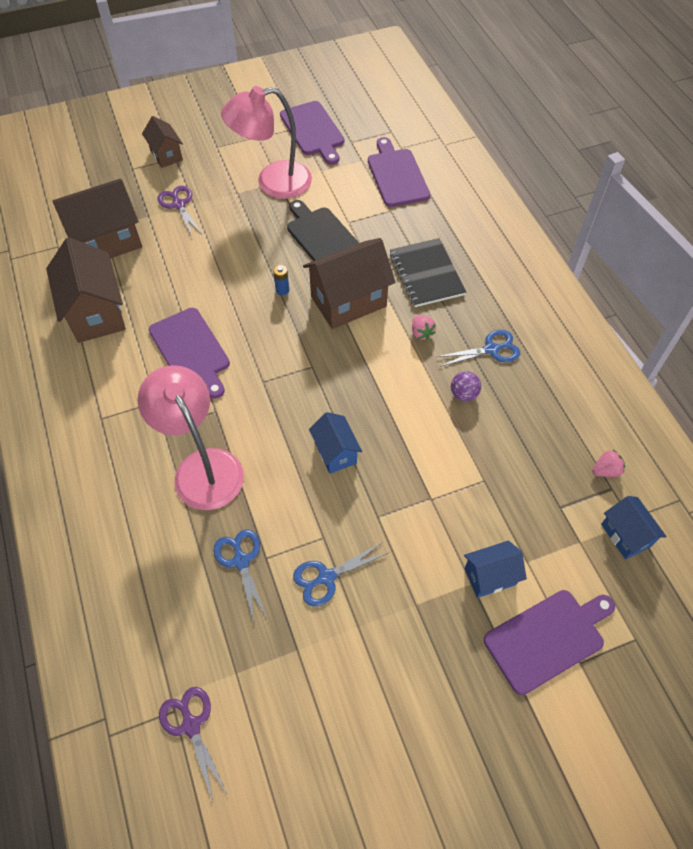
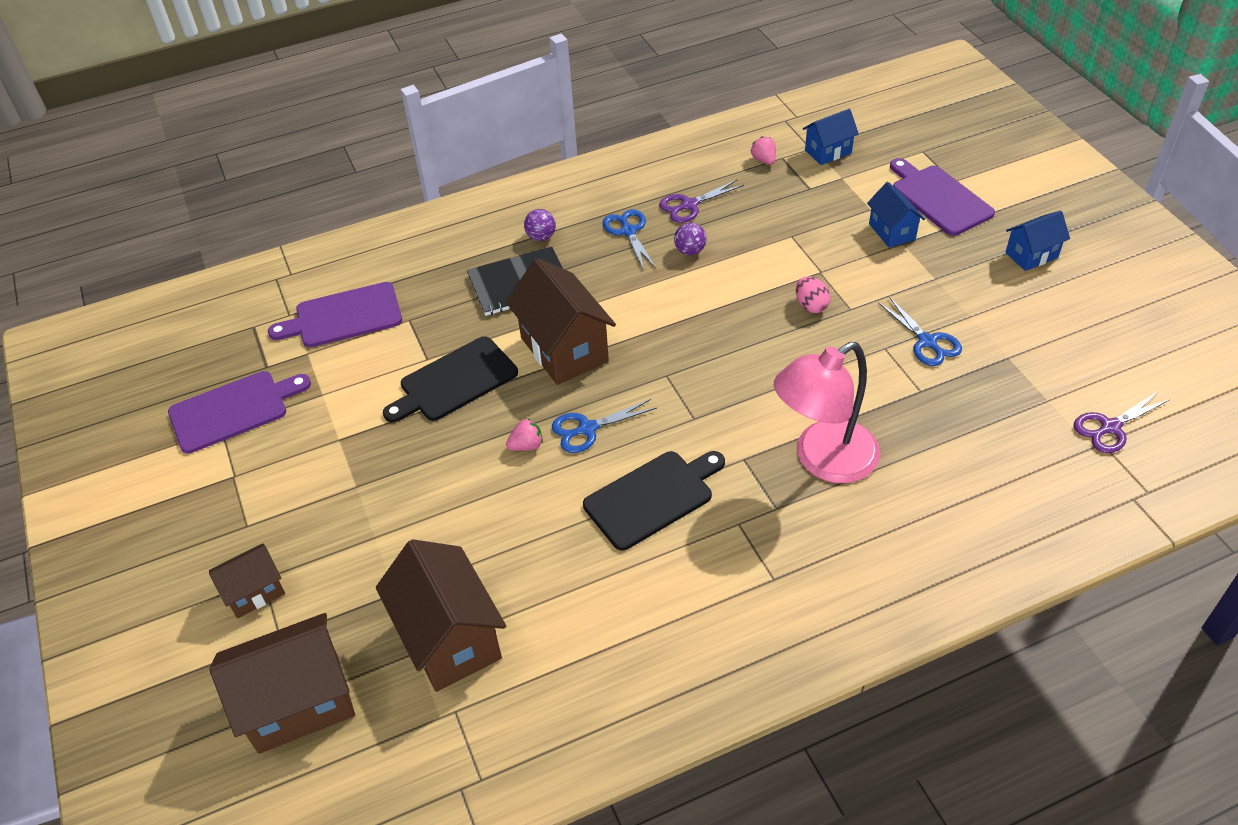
camera: 90 degrees left, 10 degrees down
brown house [46,237,126,343] -> brown house moved to [209,613,355,754]
purple cutting board [149,308,230,398] -> black cutting board [583,451,725,551]
purple scissors [157,186,202,238] -> purple scissors moved to [659,180,744,223]
blue scissors [214,530,267,622] -> blue scissors moved to [552,399,657,453]
pink lamp [221,86,312,199] -> none
blue battery [273,265,289,295] -> none
blue house [309,412,362,474] -> blue house moved to [1005,211,1070,271]
pink strawberry [412,315,436,340] -> pink strawberry moved to [506,418,543,451]
none -> purple ball [524,209,556,241]
none -> pink egg [796,276,831,313]

